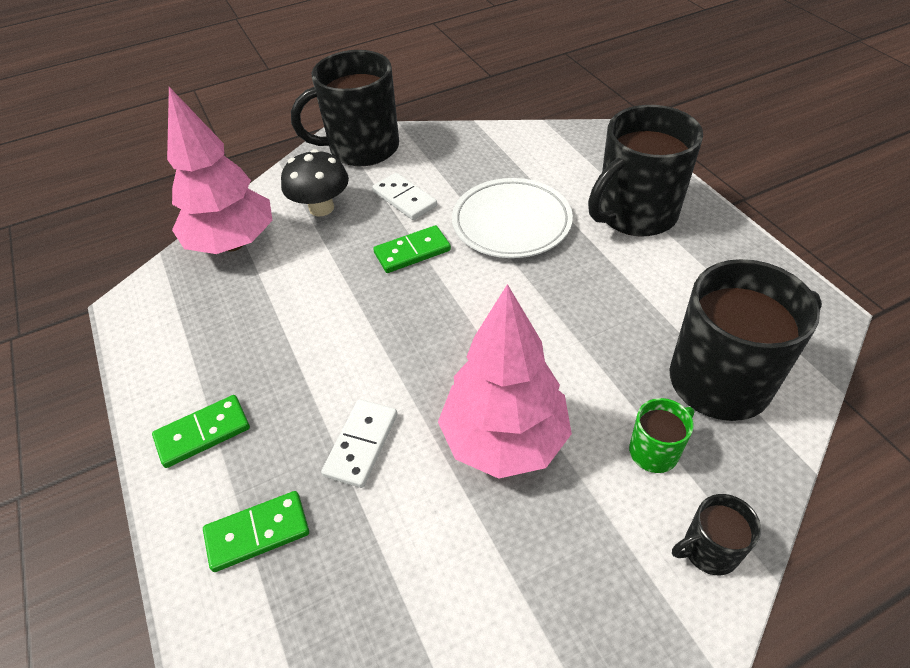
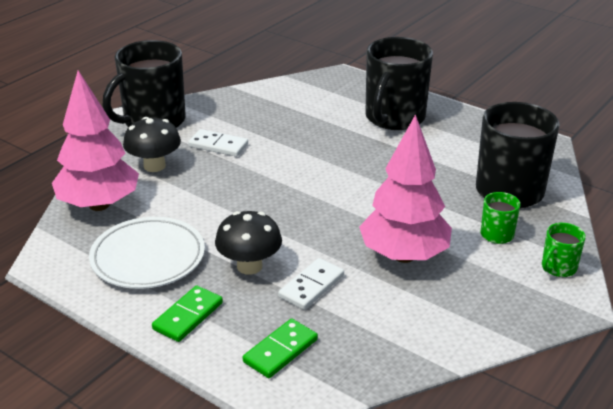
camera: 30 degrees left, 15 degrees down
white domino [321,399,397,488] -> white domino turned 45 degrees clockwise [278,258,344,310]
green domino [373,225,451,273] -> none
white plate [452,178,573,258] -> white plate moved to [89,217,205,289]
black mug [672,494,761,575] -> green mug [542,223,586,277]
none -> black mushroom [215,211,282,275]

